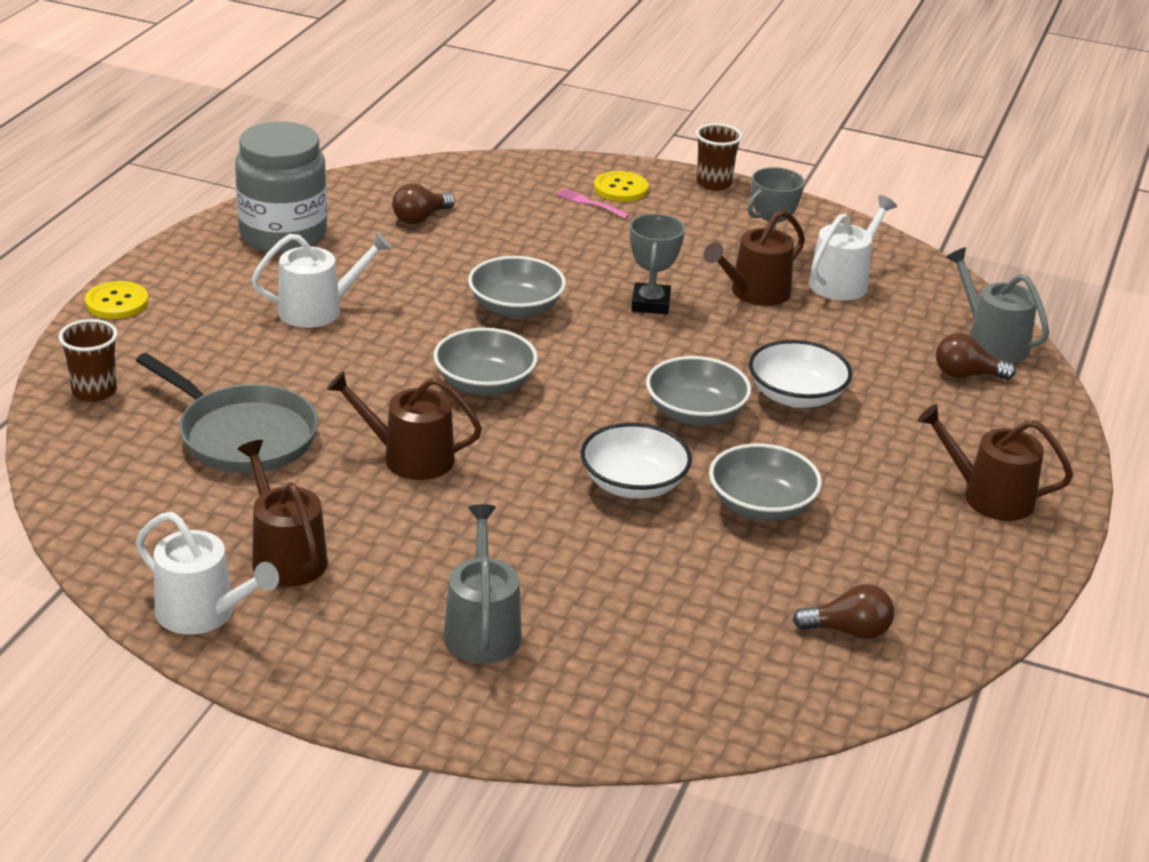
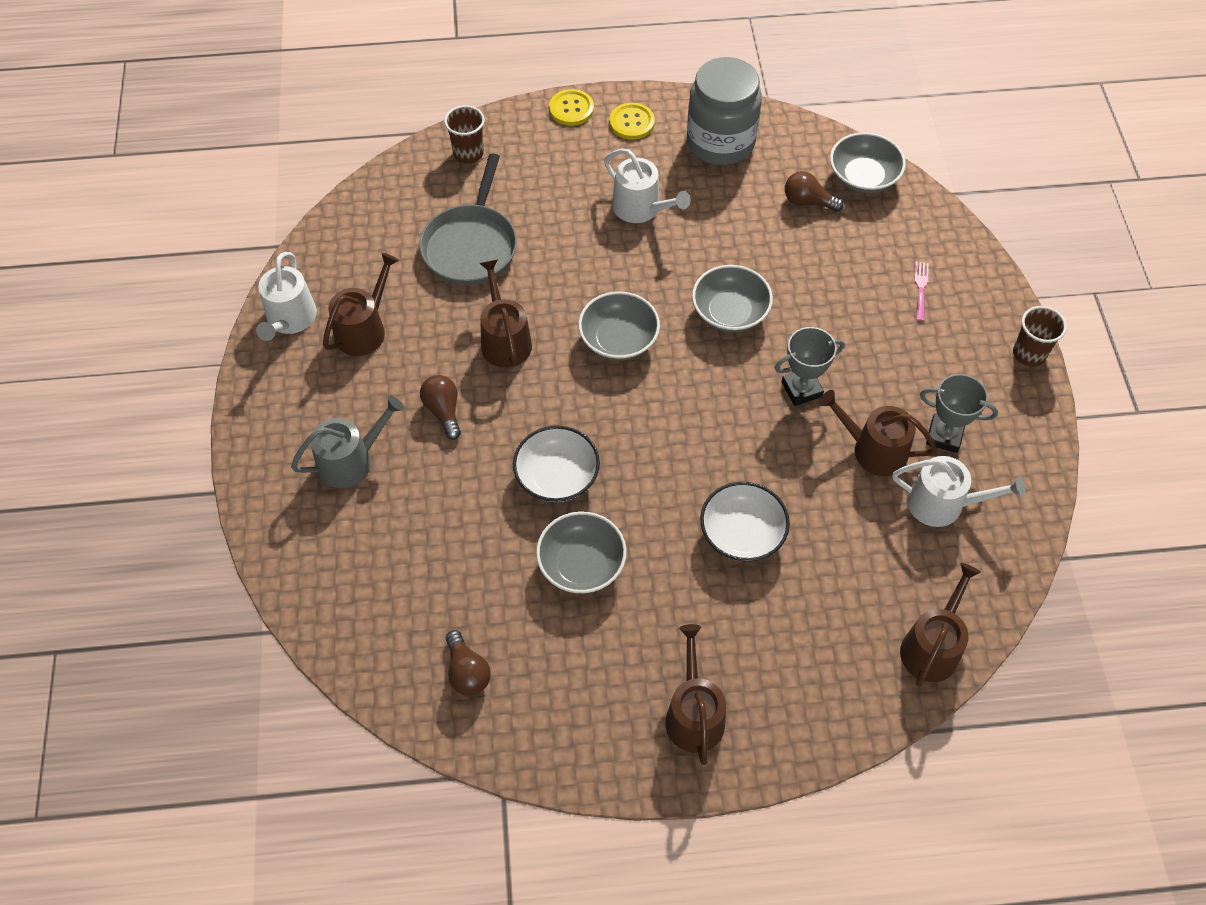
camera: 65 degrees right, 25 degrees up
yellow button [594,171,648,202] -> yellow button moved to [610,103,655,140]
grey bowl [646,356,751,426] -> grey bowl moved to [830,132,906,193]
brown light bulb [936,333,1016,380] -> brown light bulb moved to [420,375,461,440]
grey watering can [946,247,1049,363] -> brown watering can [900,563,981,686]

